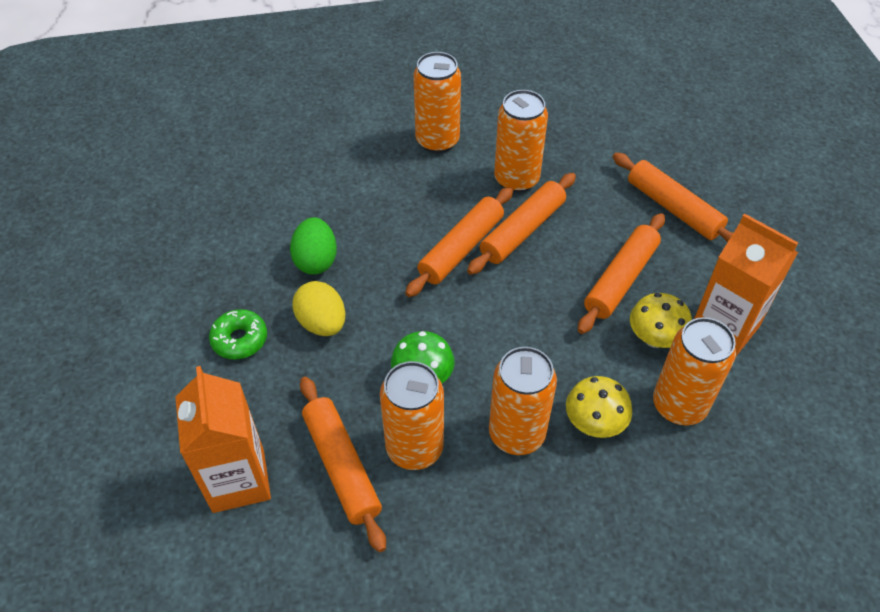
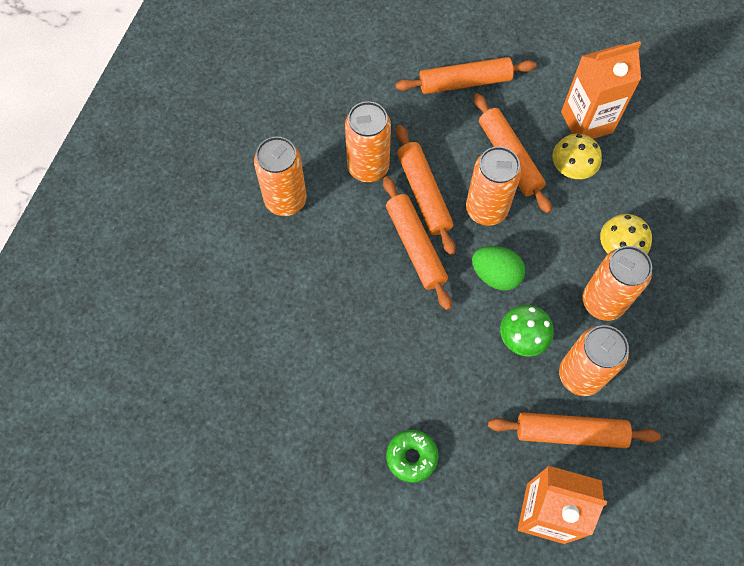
camera: 60 degrees left, 15 degrees up
green egg [290,217,337,275] -> green egg moved to [472,246,525,290]
yellow egg [292,281,345,336] -> none
orange can [653,317,736,425] -> orange can moved to [466,146,522,226]

